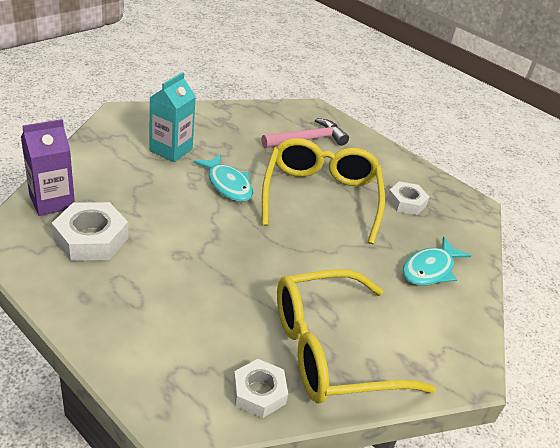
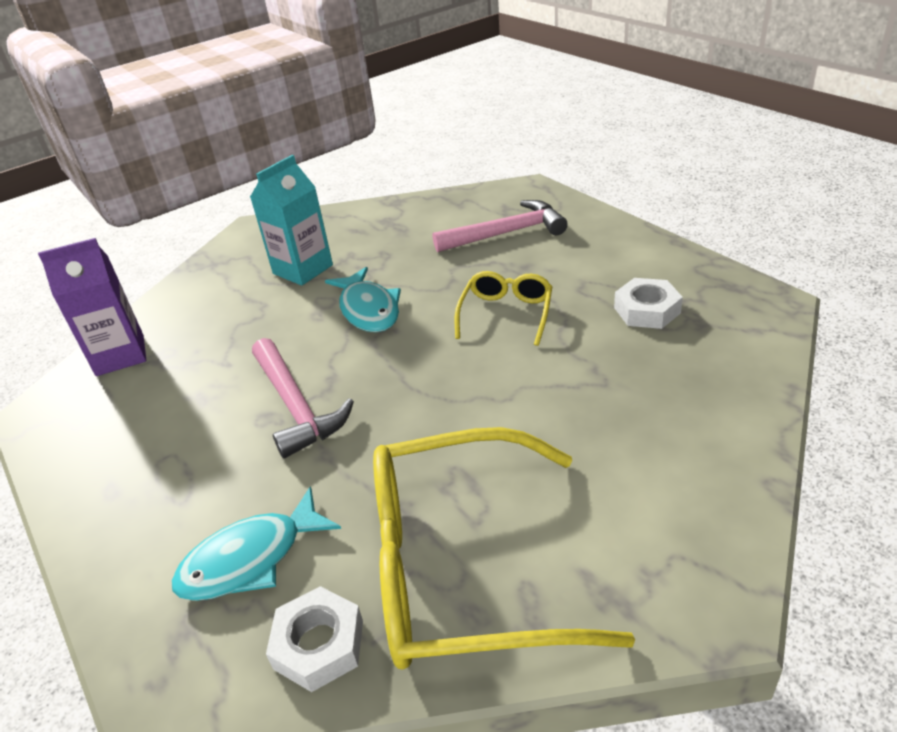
camera: 20 degrees right, 0 degrees up
white nut [52,202,128,261] -> none
yellow glasses [262,138,385,244] -> yellow glasses [455,271,552,346], size x0.50
turquoise fish [402,237,471,286] -> turquoise fish moved to [172,486,341,601]
none -> pink hammer [252,338,354,458]

